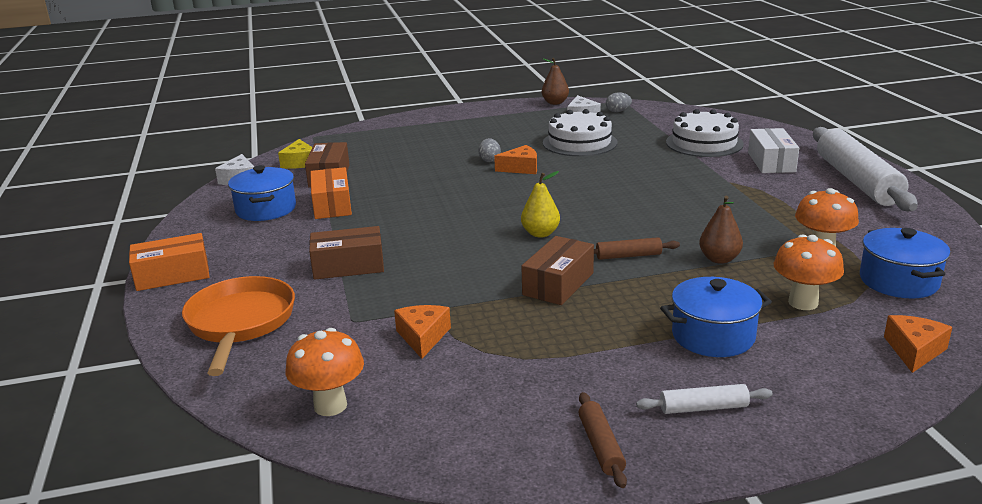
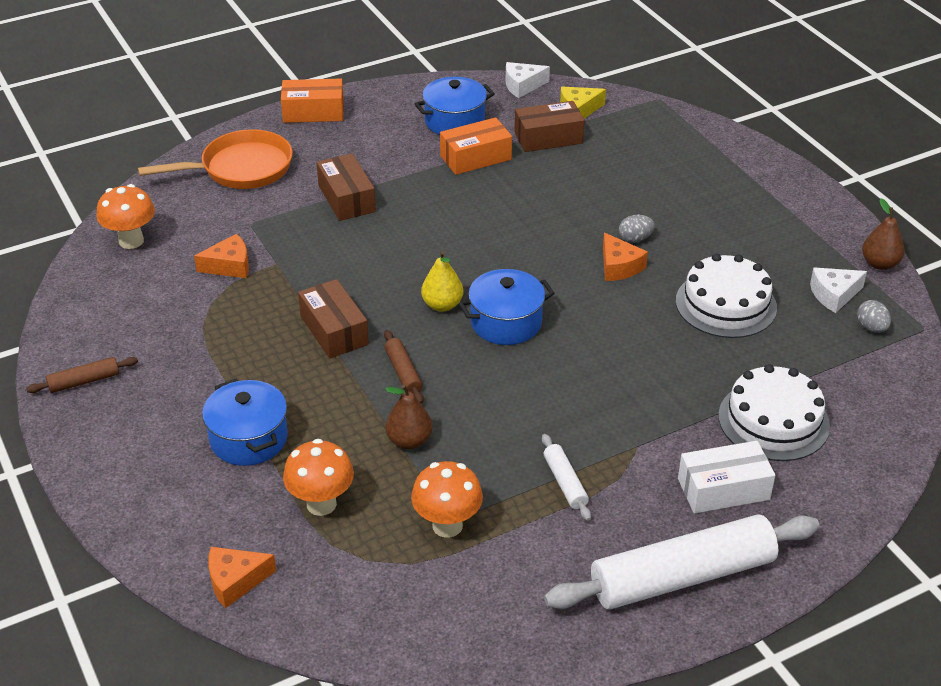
camera: 75 degrees right, 15 degrees up
orange box [129,233,209,291] -> orange box turned 60 degrees counterclockwise [281,79,344,123]
brown box [521,236,594,305] -> brown box turned 45 degrees clockwise [298,279,369,358]
white rolling pin [636,384,773,414] -> white rolling pin moved to [542,434,591,521]
blue pot [860,228,950,299] -> blue pot moved to [459,269,555,345]
orange cheese [884,315,952,373] -> orange cheese turned 150 degrees clockwise [208,547,276,608]

